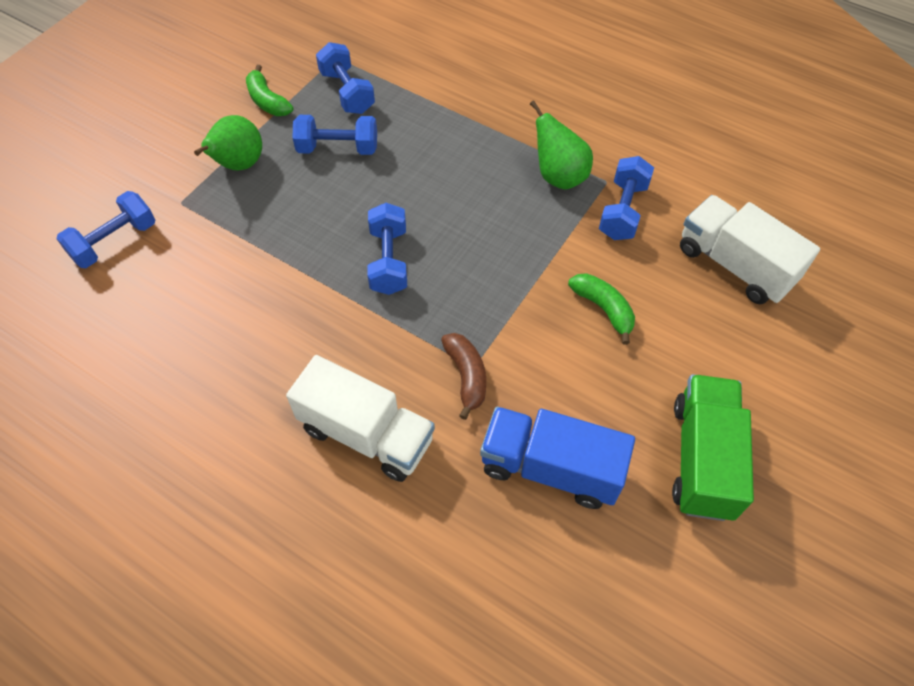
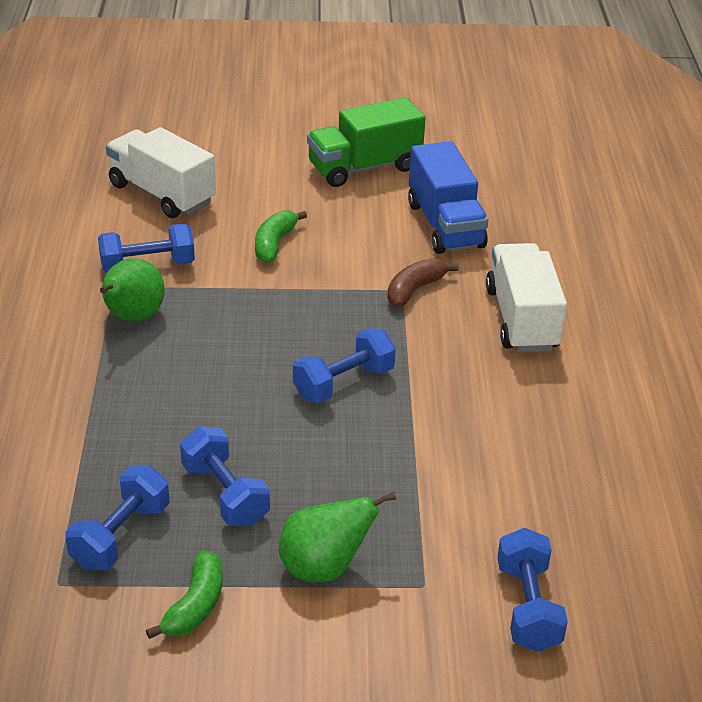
camera: 125 degrees left, 20 degrees down
blue dumbbell [56,191,155,268] -> blue dumbbell turned 75 degrees clockwise [497,528,568,652]
white truck [680,195,820,304] -> white truck turned 120 degrees clockwise [106,127,216,218]

